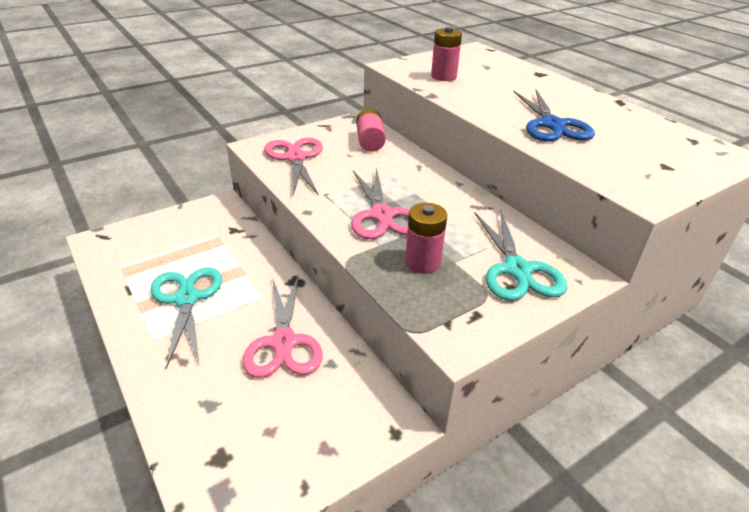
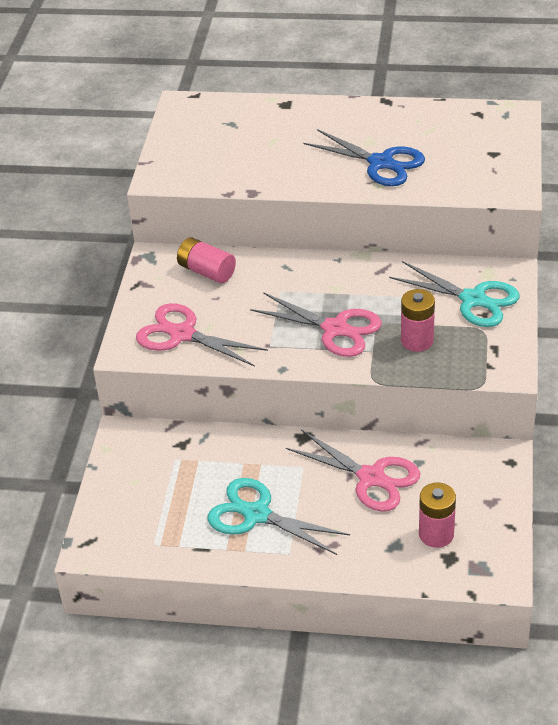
camera: 45 degrees left, 5 degrees up
pink battery [431,27,462,81] -> pink battery moved to [419,482,456,548]

